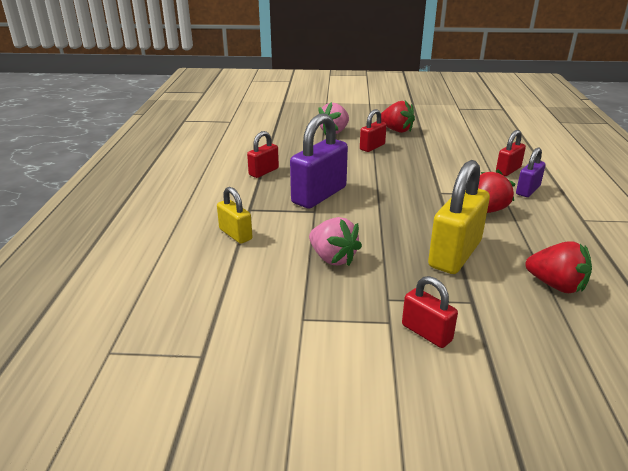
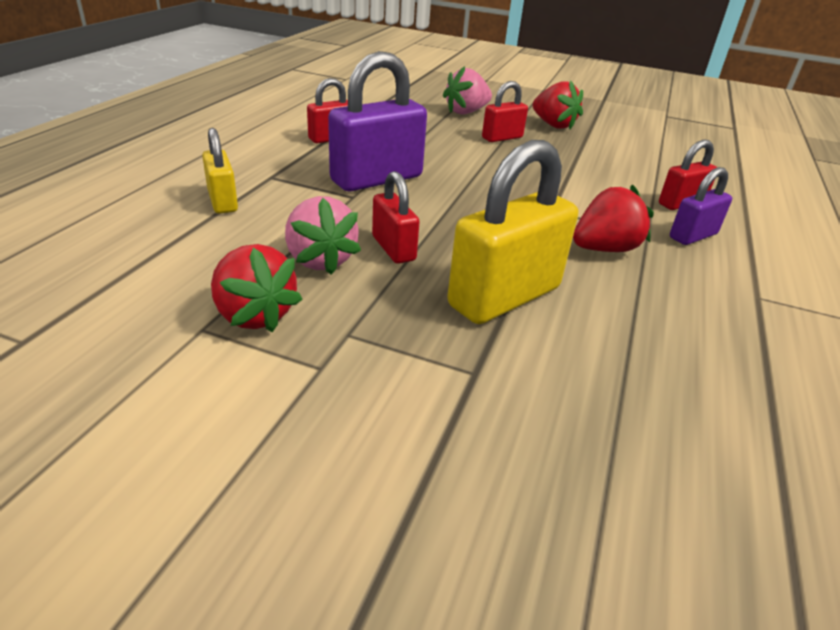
camera: 15 degrees right, 5 degrees up
red padlock [402,276,458,348] -> red padlock moved to [372,171,420,264]
red strawberry [525,241,592,293] -> red strawberry moved to [211,244,303,332]

